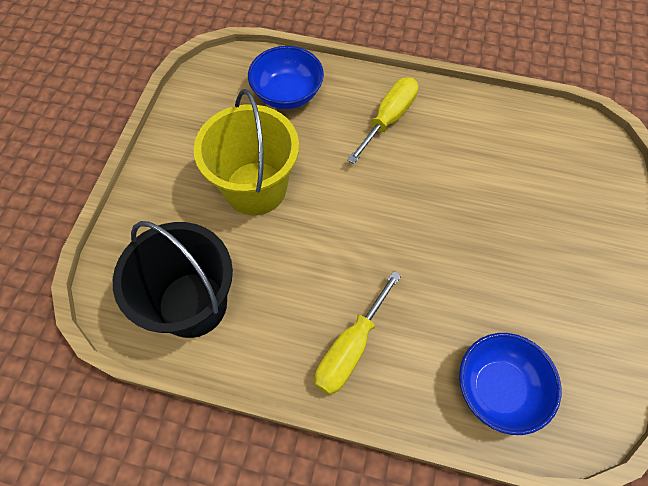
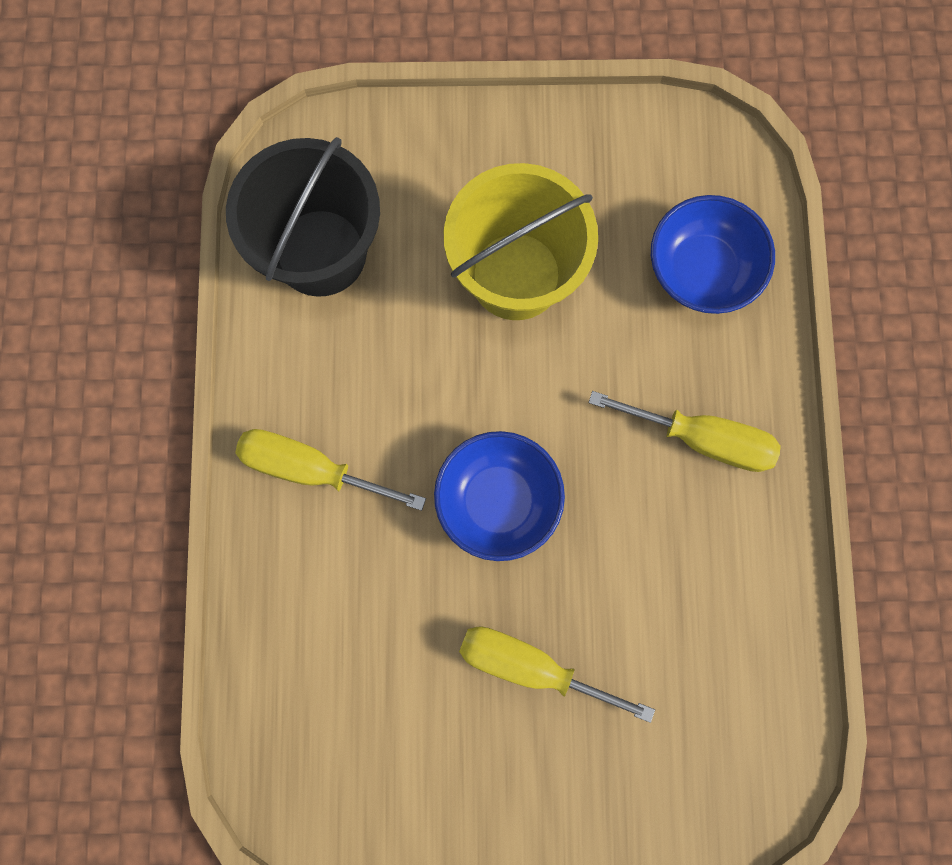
camera: 75 degrees right, 15 degrees up
blue bowl [459,333,561,435] -> blue bowl moved to [434,431,565,561]
none -> yellow screwdriver [459,626,655,723]

